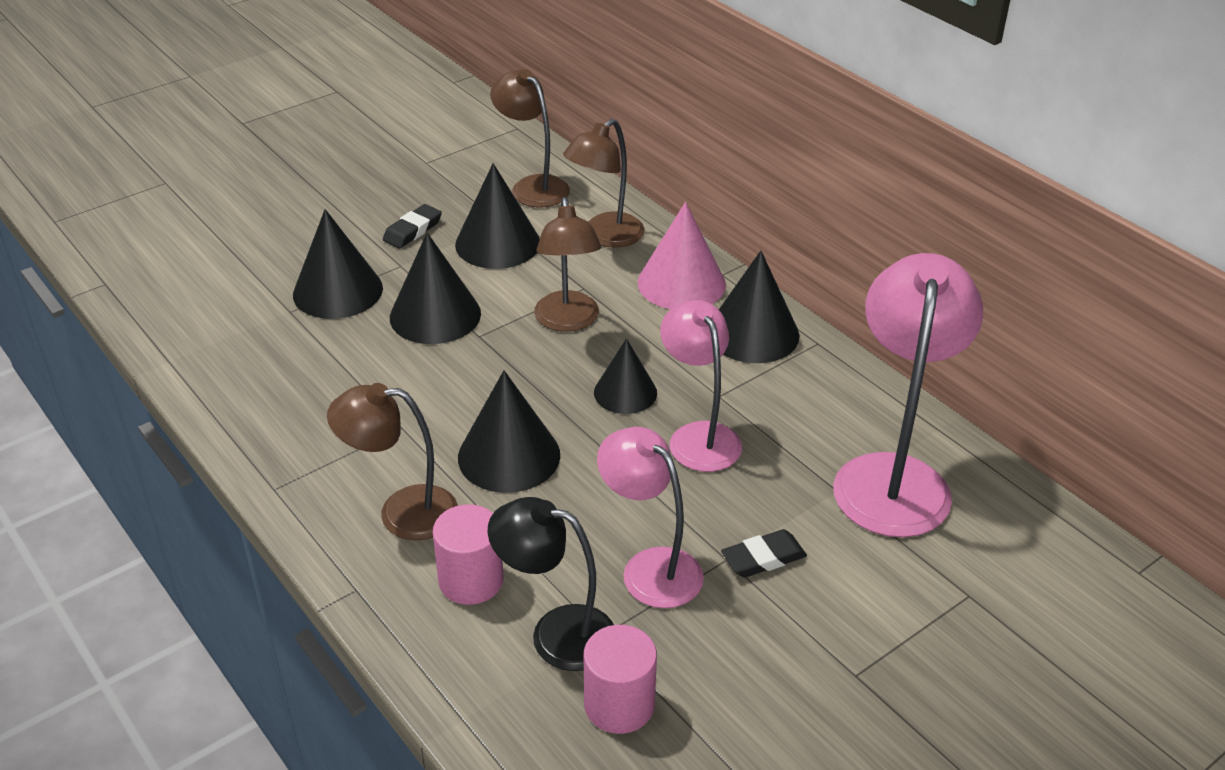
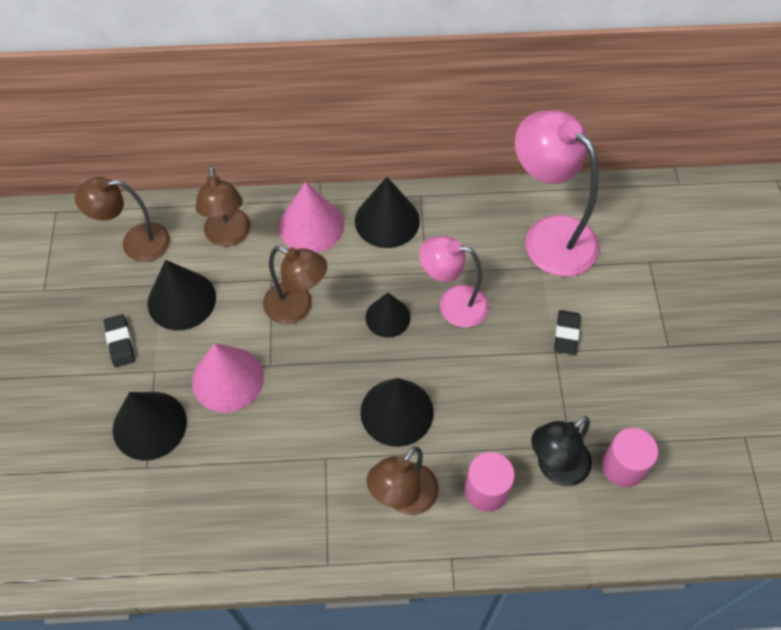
camera: 55 degrees left, 20 degrees up
black cone [390,233,481,344] -> pink cone [192,343,264,413]
pink lamp [597,427,704,608] -> none

